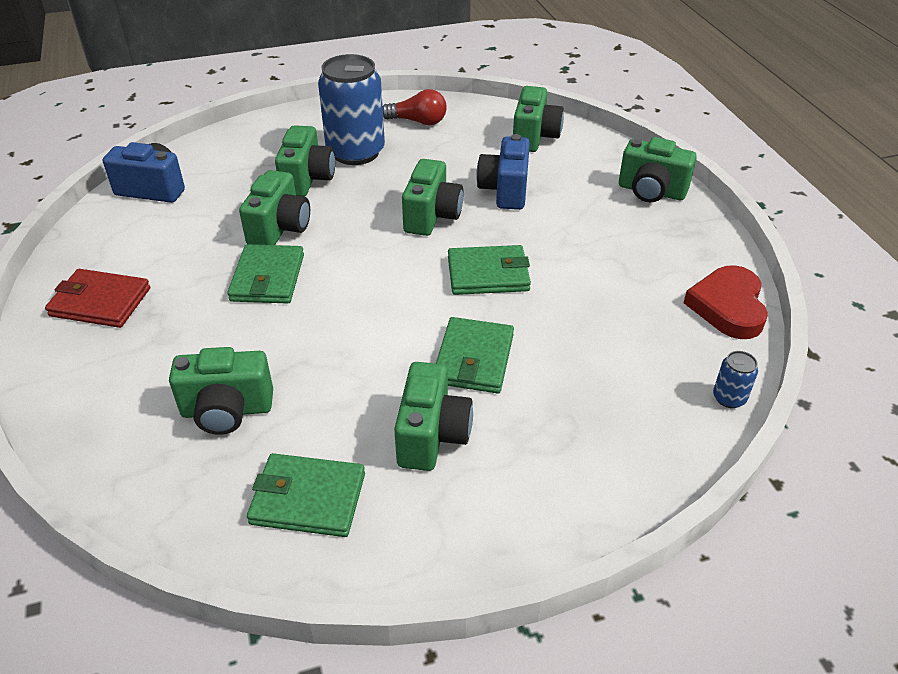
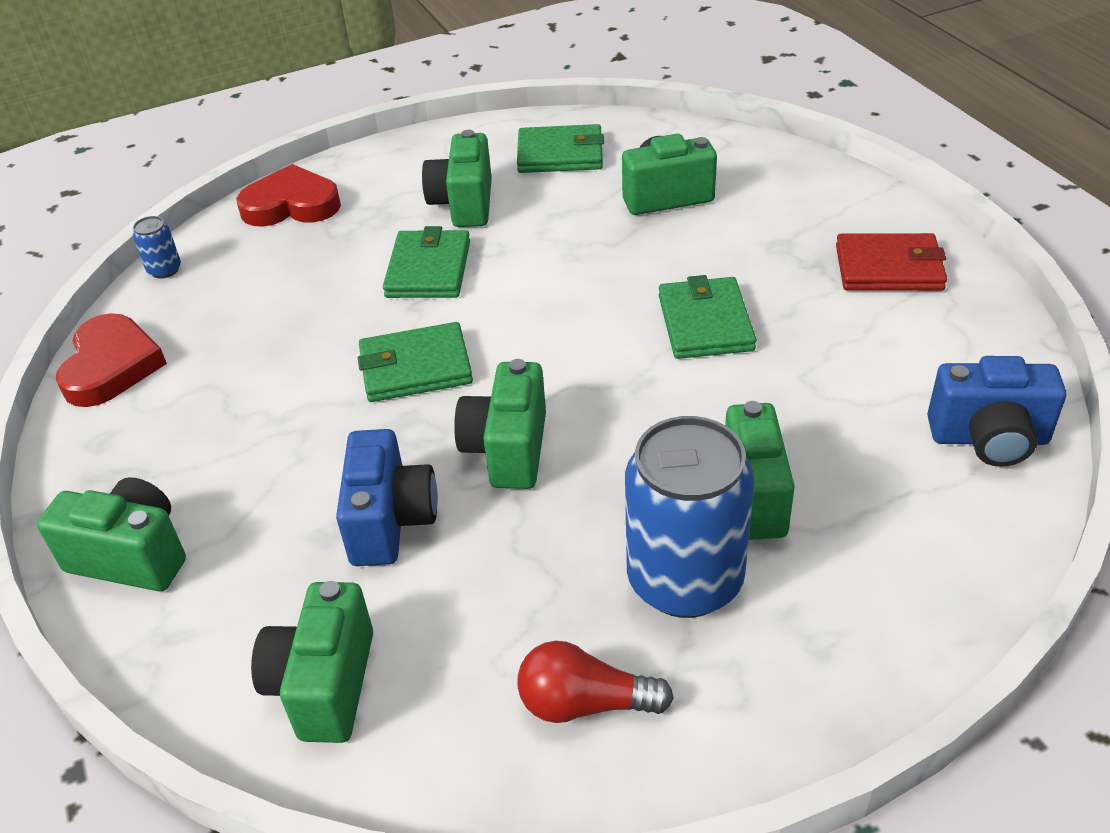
camera: 175 degrees right, 0 degrees up
green camera [239,170,310,245] -> none
none -> red heart [236,164,341,227]

